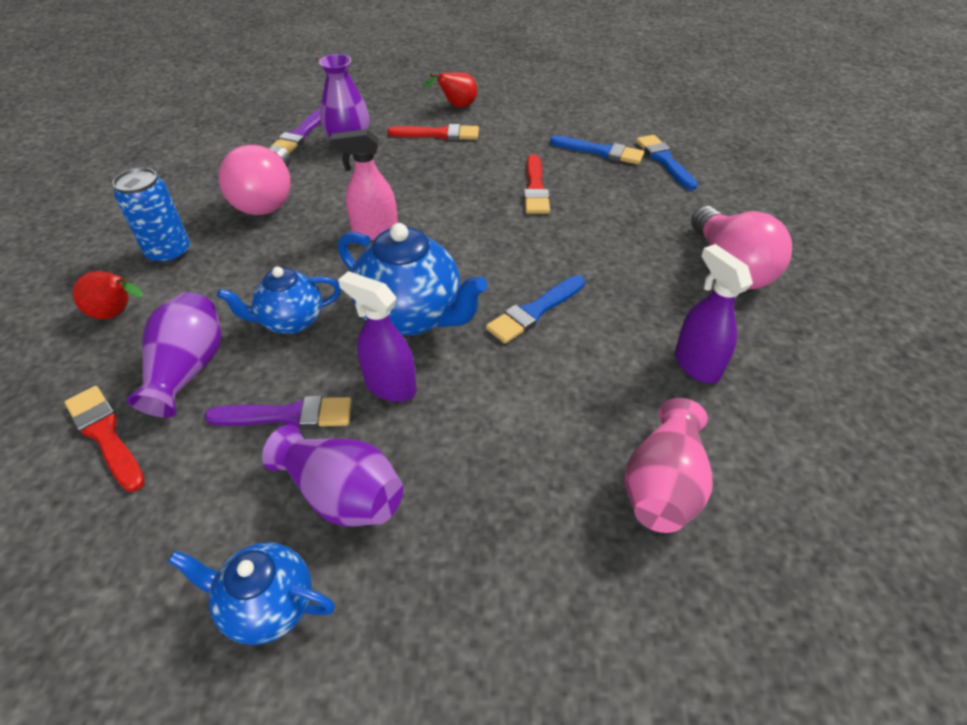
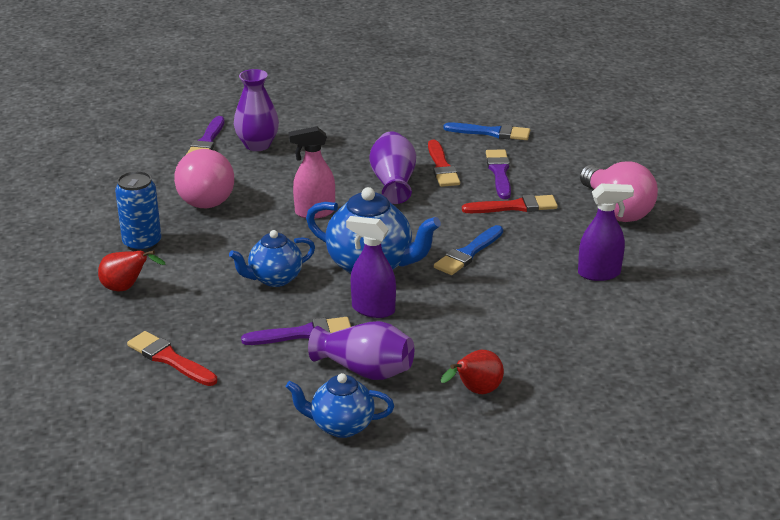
camera: 10 degrees left, 15 degrees down
purple vase [127,292,221,418] -> purple vase moved to [369,132,416,204]
red brush [387,124,479,140] -> red brush moved to [462,195,558,213]
red pear [423,72,477,108] -> red pear moved to [441,350,504,394]
pink vase [624,398,713,533] -> none
blue brush [636,135,698,190] -> none
purple spray bottle [675,244,753,384] -> purple spray bottle turned 120 degrees clockwise [578,183,634,281]
none -> purple brush [486,150,511,199]

